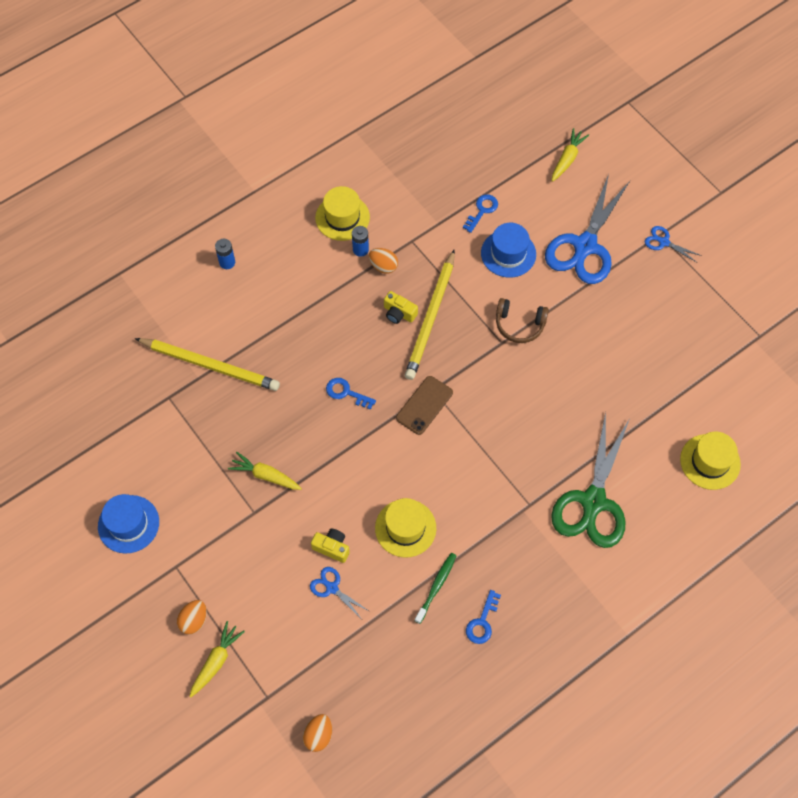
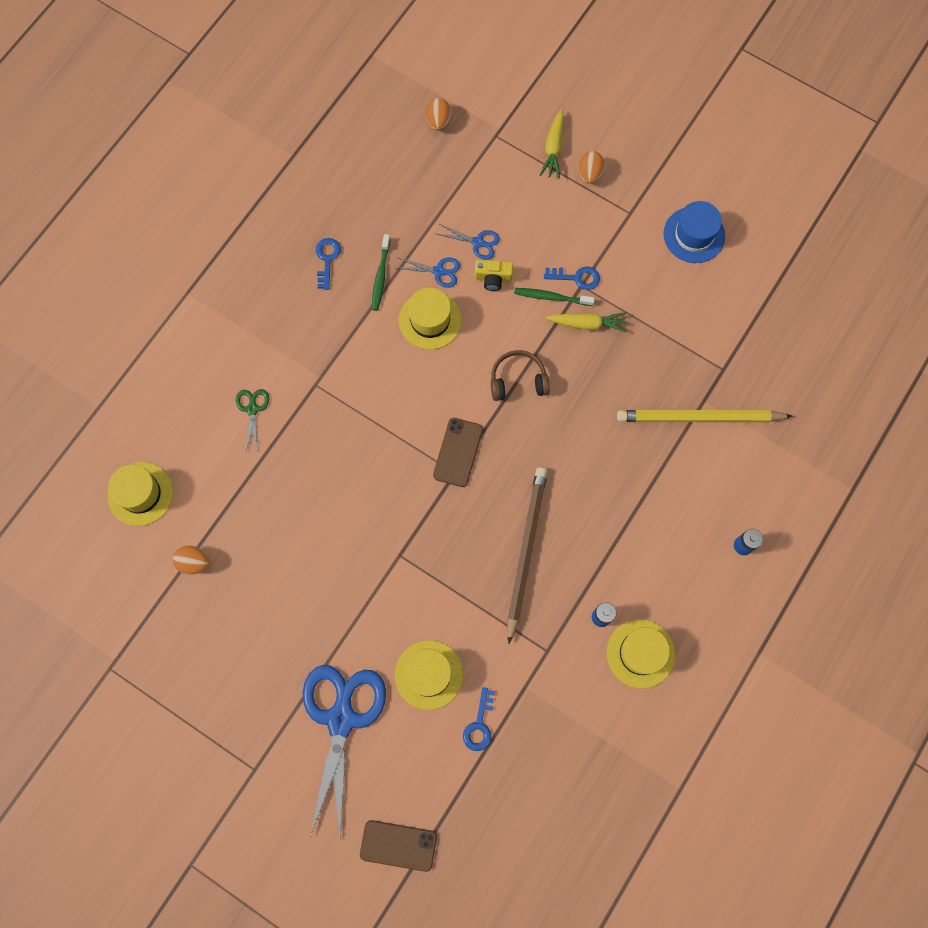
camera: 160 degrees right, 10 degrees up
blue key [326,378,376,410] -> blue key moved to [544,266,600,290]
orange egg [369,248,398,274] -> orange egg moved to [173,546,211,574]
yellow camera [384,291,418,324] -> brown pencil [507,467,548,644]
yellow pencil [405,249,455,380] -> none
blue hat [481,223,536,278] -> yellow hat [395,640,463,710]
brown headphones [496,298,549,343] -> brown headphones moved to [491,350,550,401]
green scissors [551,412,630,548] -> green scissors [236,389,269,453], size x0.43
yellow carrot [552,128,589,182] -> brown phone [360,820,437,872]
blue scissors [645,226,702,263] -> blue scissors moved to [396,258,460,288]
none -> green toothbrush [514,288,595,306]

